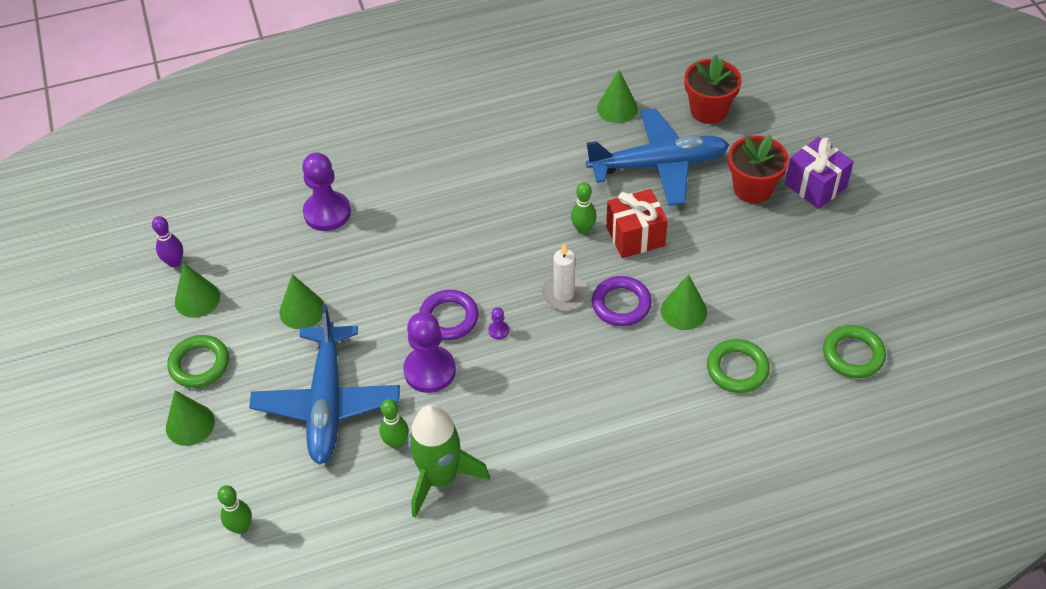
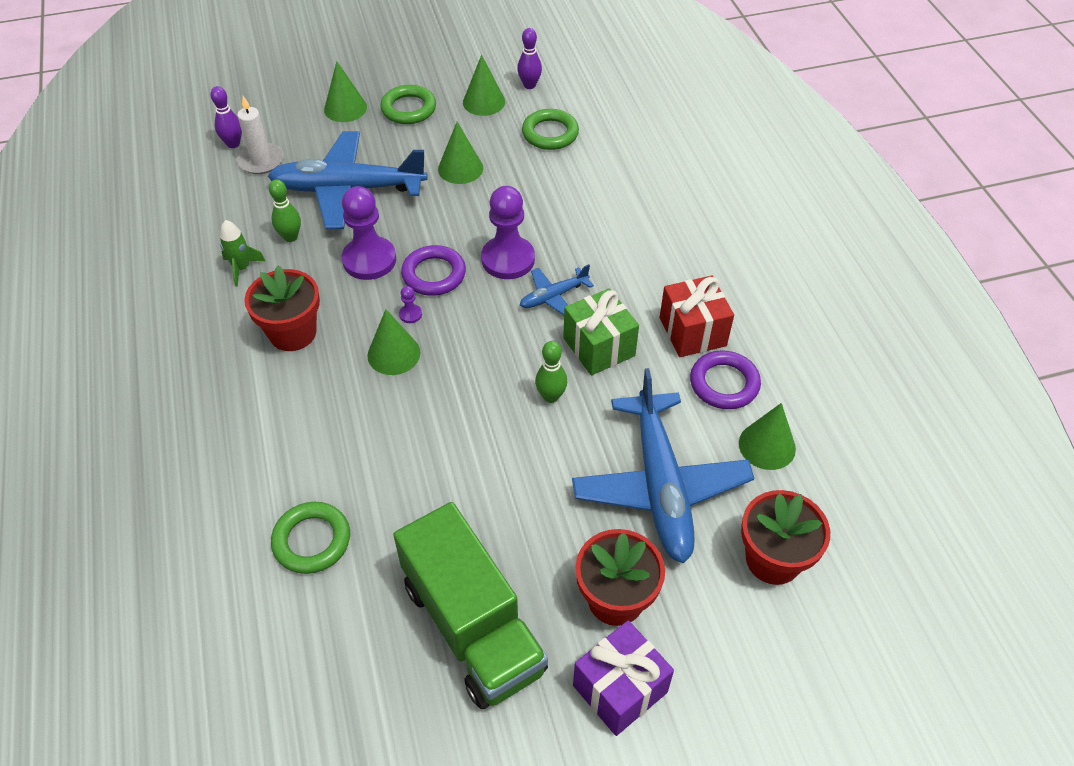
camera: 90 degrees right, 0 degrees up
green bowling pin [217,485,252,534] -> purple bowling pin [210,86,242,148]
purple pawn [302,152,351,231] -> purple pawn moved to [481,186,535,279]
green rocket [408,405,490,518] -> green rocket [220,220,265,287], size x0.51
white candle [541,244,588,310] -> white candle moved to [237,96,284,174]
purple ring [592,276,652,326] -> purple ring moved to [690,350,761,409]
red gift [606,189,668,258] -> red gift moved to [660,275,734,357]
green cone [661,274,707,330] -> green cone moved to [367,309,420,375]
green ring [823,325,886,378] -> green ring moved to [522,109,579,150]
none -> red flower pot [244,265,320,351]
none -> green truck [393,502,548,709]
none -> blue plane [520,264,594,315]
none -> green gift [563,288,639,375]

